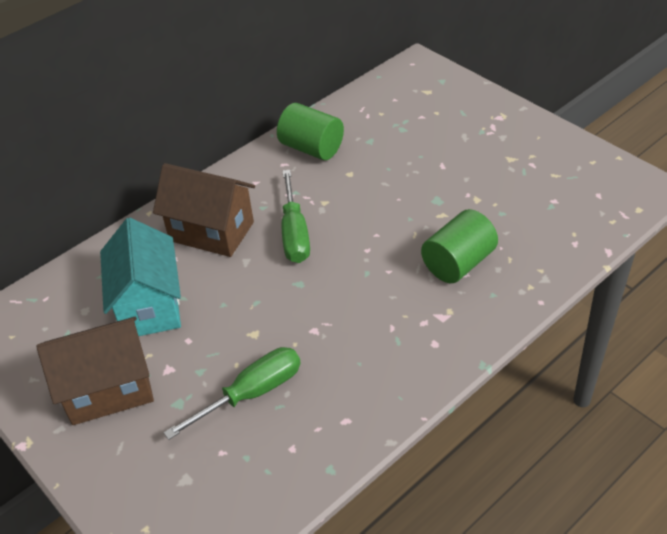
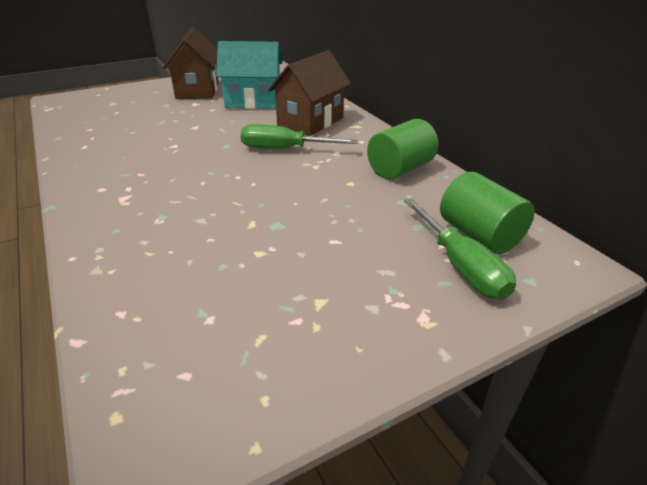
camera: 100 degrees right, 10 degrees down
green screwdriver [163,347,301,440] -> green screwdriver moved to [404,198,516,300]
green cylinder [421,209,498,283] -> green cylinder moved to [440,172,535,254]

